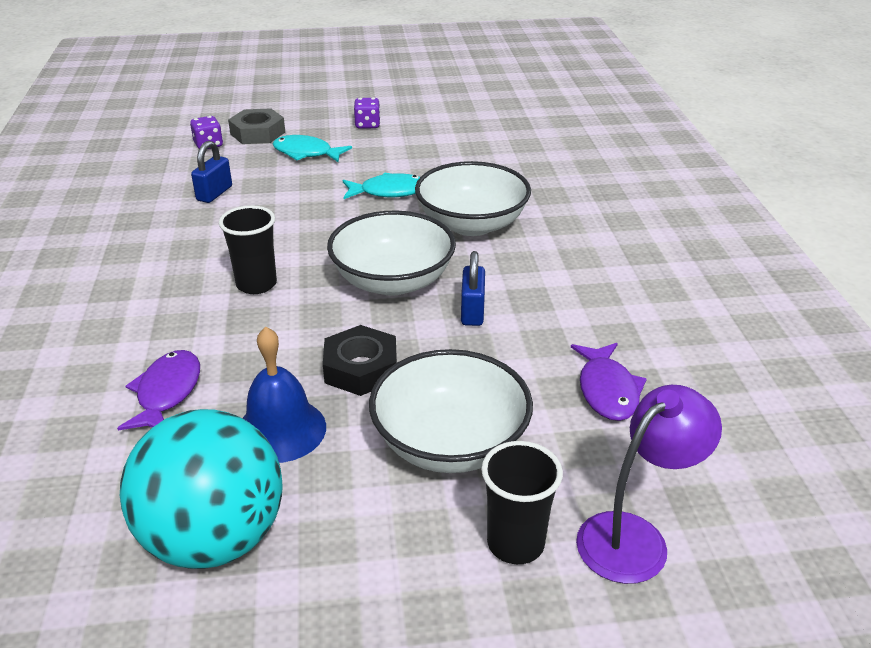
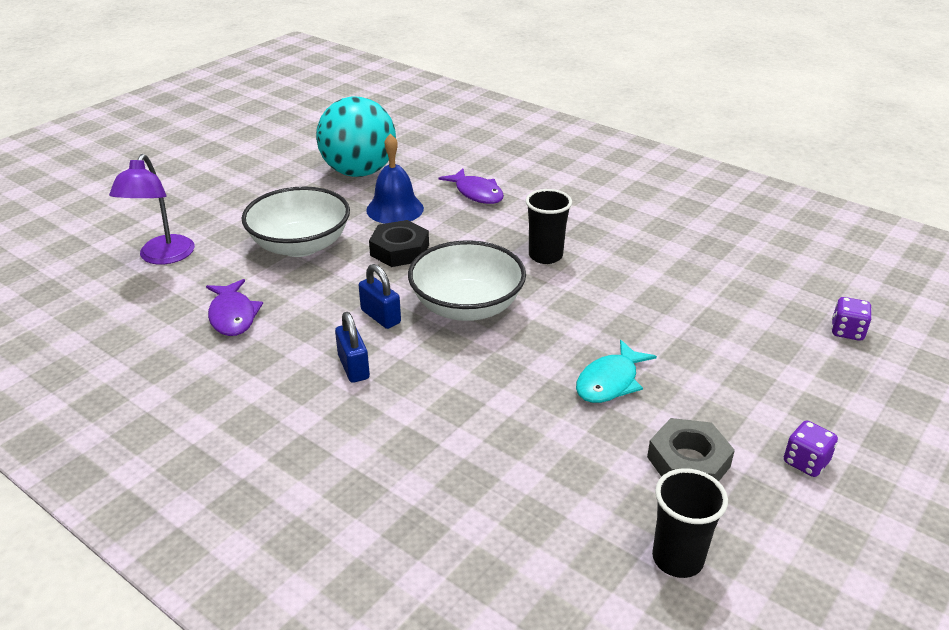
camera: 135 degrees right, 0 degrees up
blue padlock [191,141,232,203] -> blue padlock moved to [335,312,370,383]
grey nut [228,108,285,144] -> grey nut moved to [647,418,735,481]
turquoise fish [273,135,352,162] -> none
white bowl [415,161,531,236] -> none
black cup [481,441,563,564] -> black cup moved to [652,468,728,578]
purple fish [571,343,646,421] -> purple fish turned 150 degrees counterclockwise [206,279,263,336]

